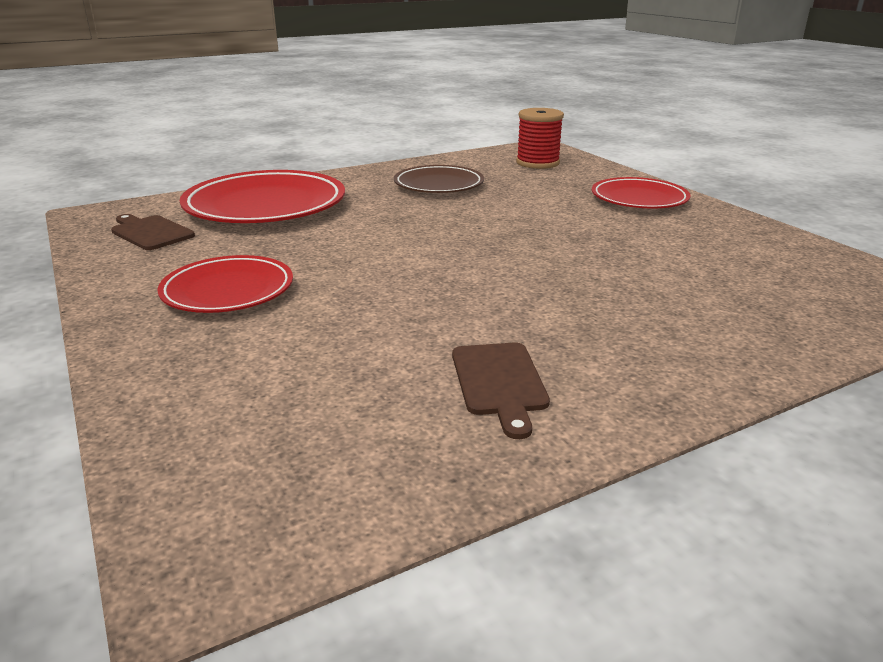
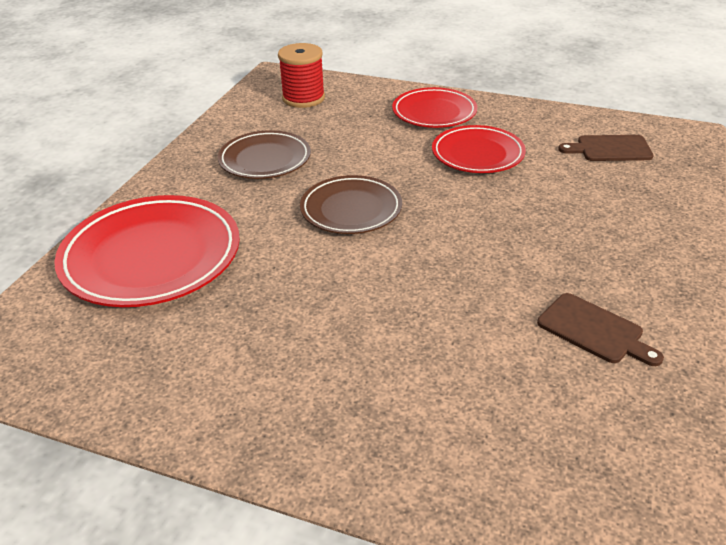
camera: 40 degrees left, 10 degrees up
brown cutting board [111,214,195,250] -> brown cutting board moved to [559,135,654,161]
red plate [157,255,293,313] -> red plate moved to [432,125,526,173]
none -> brown plate [300,175,402,234]

